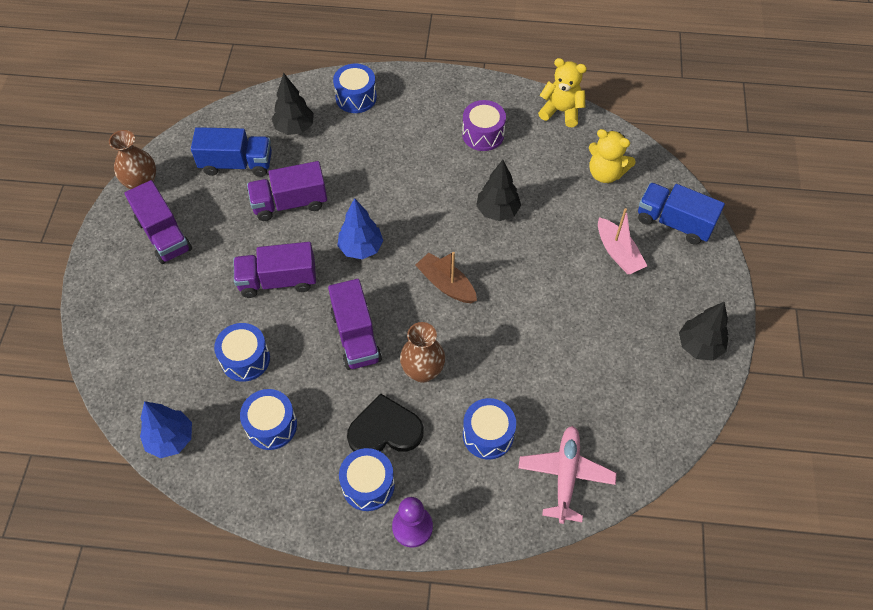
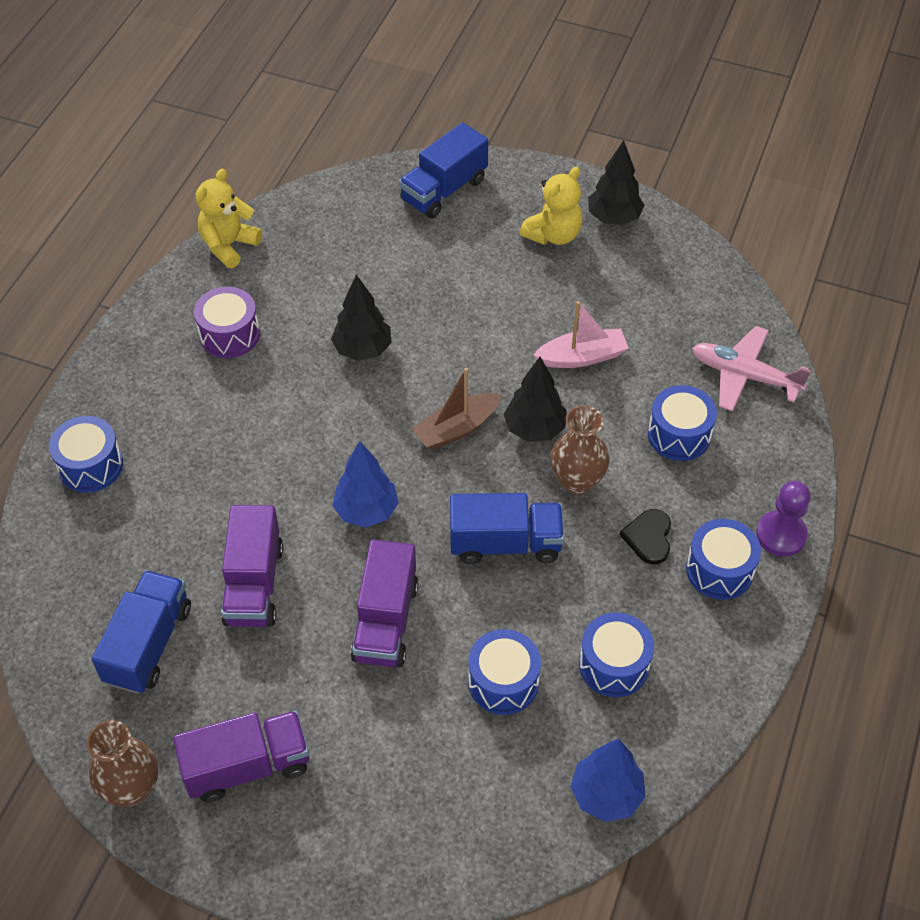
camera: 75 degrees left, 5 degrees down
black tree [272,73,314,135] -> black tree moved to [504,357,567,442]
purple truck [328,279,382,370] -> blue truck [450,493,564,564]
black heart [347,393,424,452] -> black heart [620,509,671,565], size x0.62
yellow teddy bear [589,129,636,183] -> yellow teddy bear moved to [520,167,583,245]
pink boat [598,208,647,274] -> pink boat moved to [533,301,629,368]

